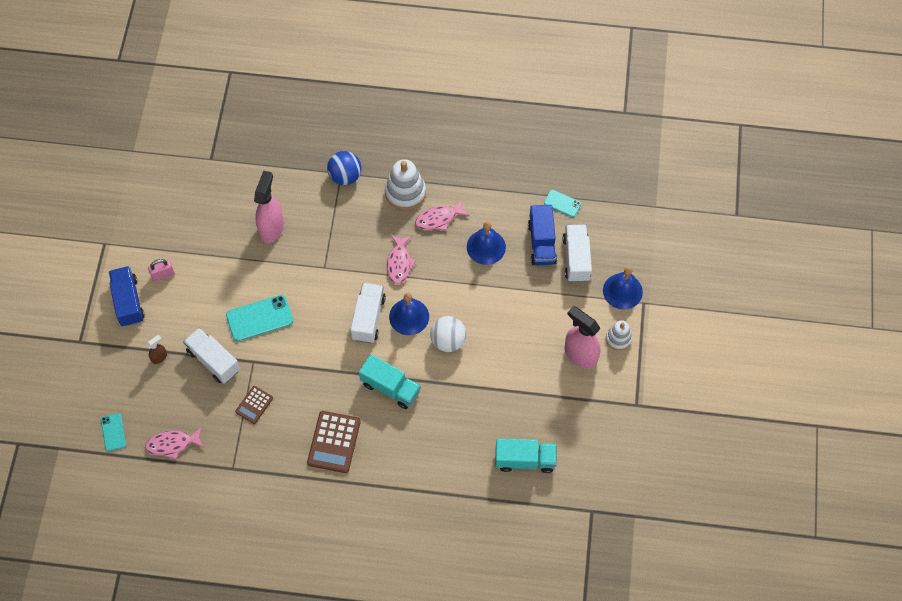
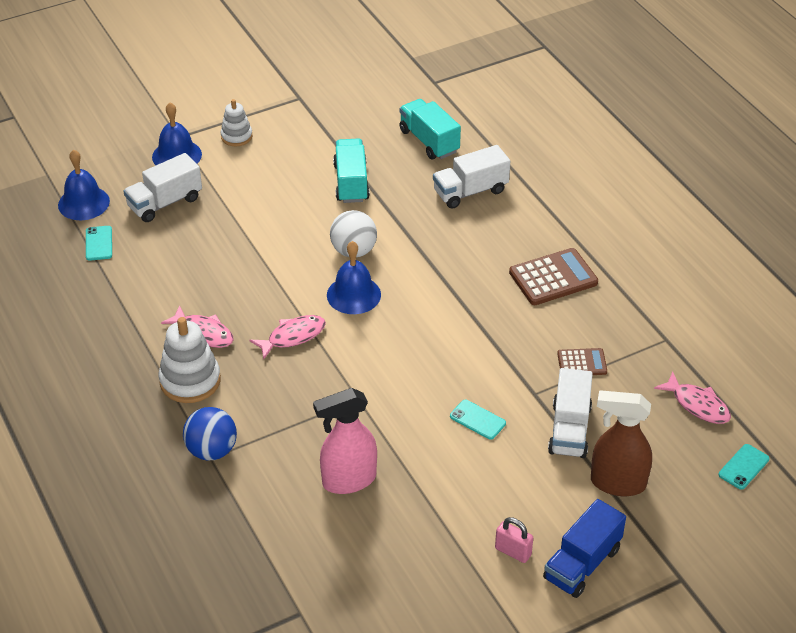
camera: 125 degrees left, 20 degrees down
brown spray bottle [146,335,167,364] -> brown spray bottle [591,390,652,496], size x2.12
turquoise phone [226,295,293,341] -> turquoise phone [450,400,506,440], size x0.57
white truck [351,283,386,343] -> white truck moved to [433,145,510,209]
turquoise truck [359,354,421,409] -> turquoise truck moved to [333,139,370,203]
blue bell [467,221,506,265] -> blue bell moved to [58,150,110,220]
blue truck [528,205,557,265] -> none
pink spray bottle [565,306,600,369] -> none

